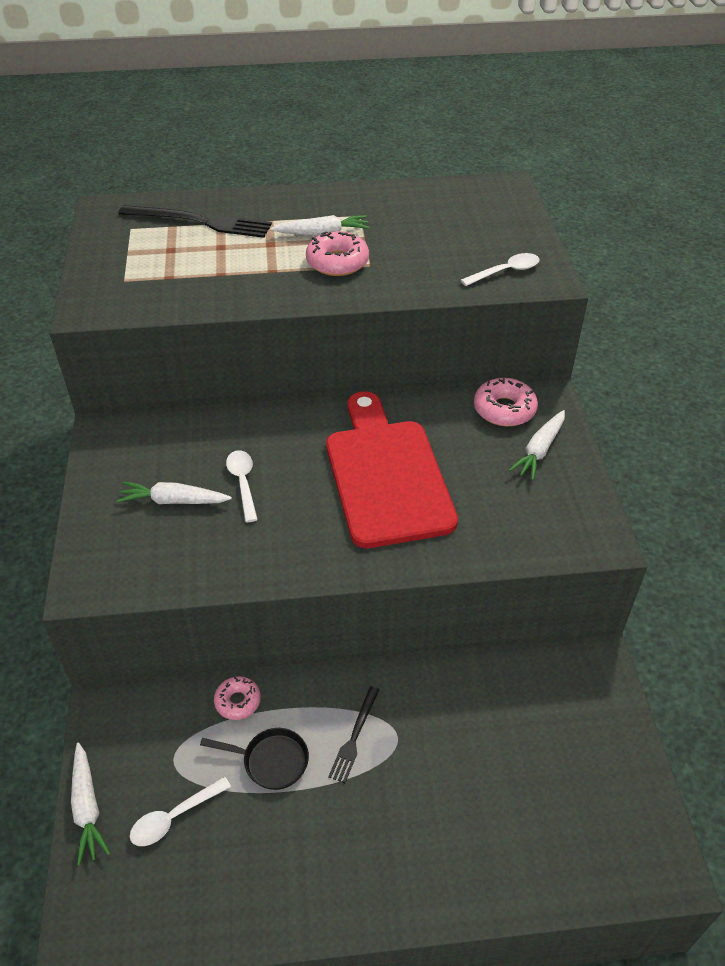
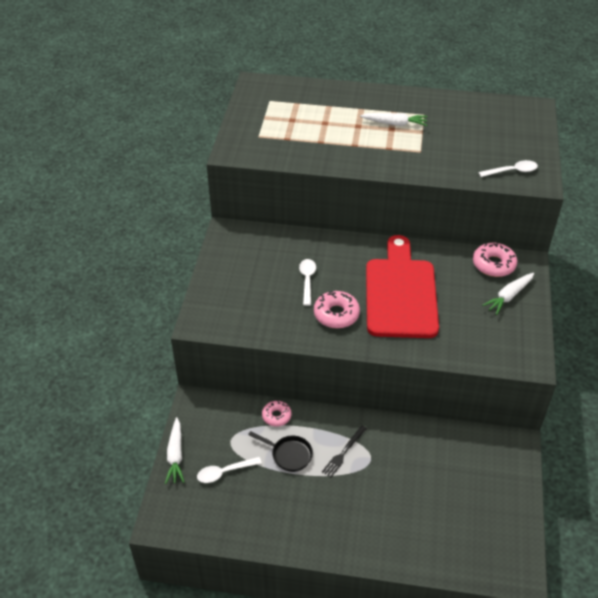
camera: 15 degrees right, 0 degrees up
white carrot [116,482,232,504] -> none
black fork [118,205,272,238] -> none
pink donut [306,231,369,276] -> pink donut moved to [314,291,360,328]

